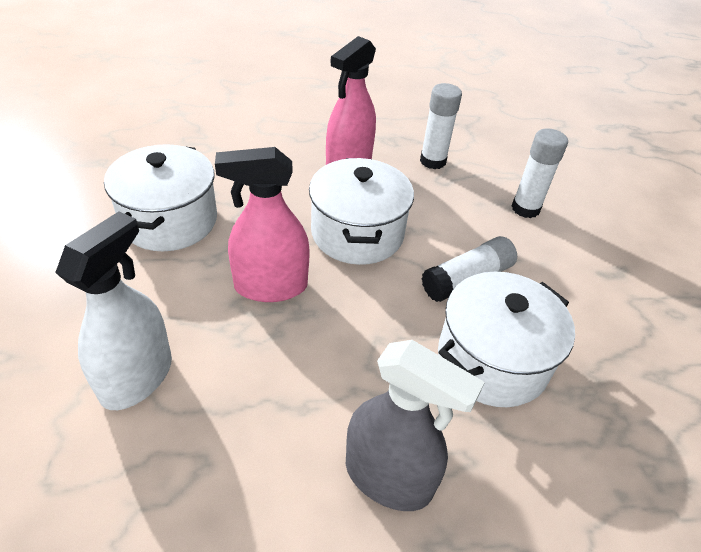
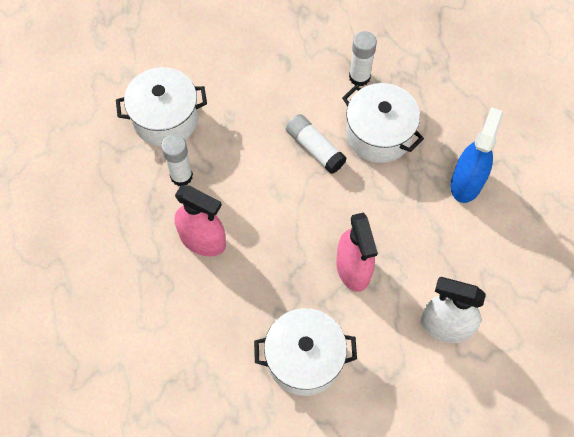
camera: 95 degrees left, 20 degrees up
white pot [309,158,414,265] -> white pot moved to [116,67,207,146]
grey spray bottle [346,340,485,511] -> blue spray bottle [451,107,503,203]
white glue stick [512,128,568,218] -> white glue stick moved to [349,31,377,86]

